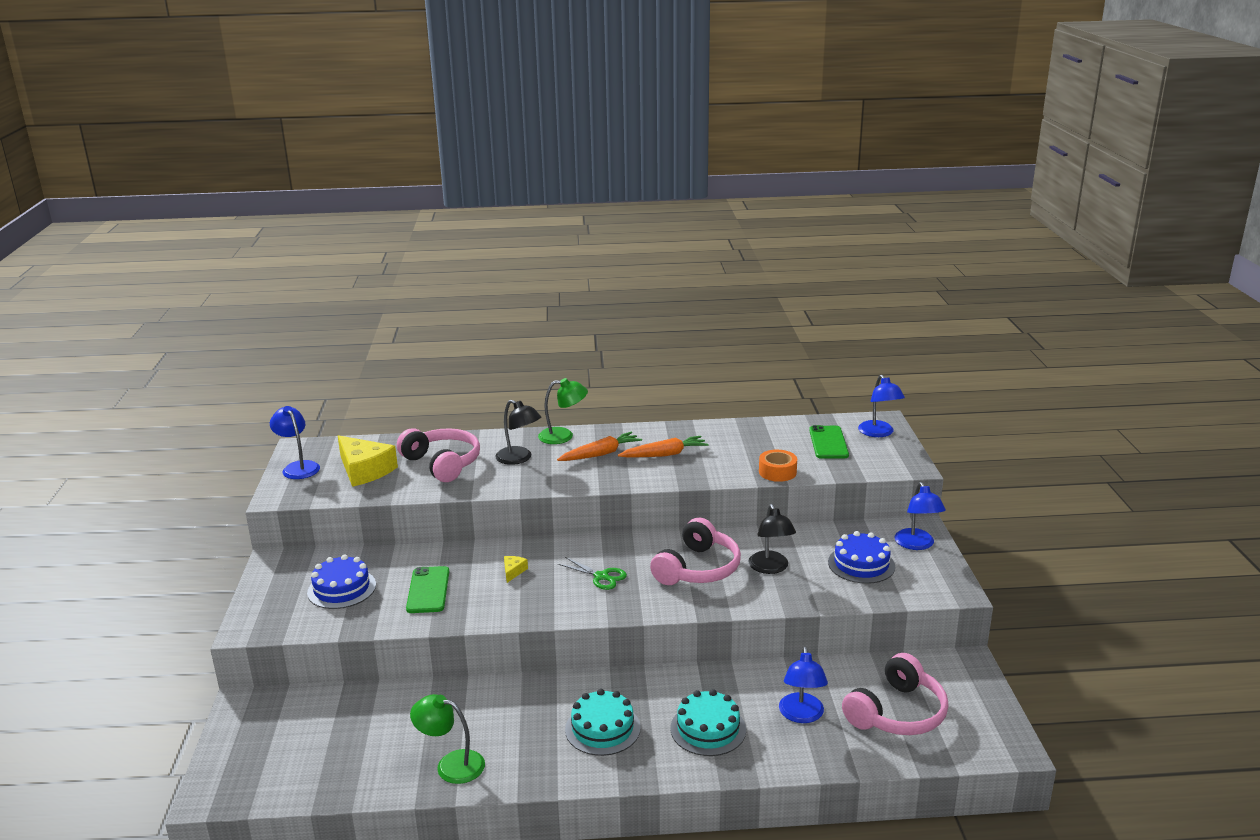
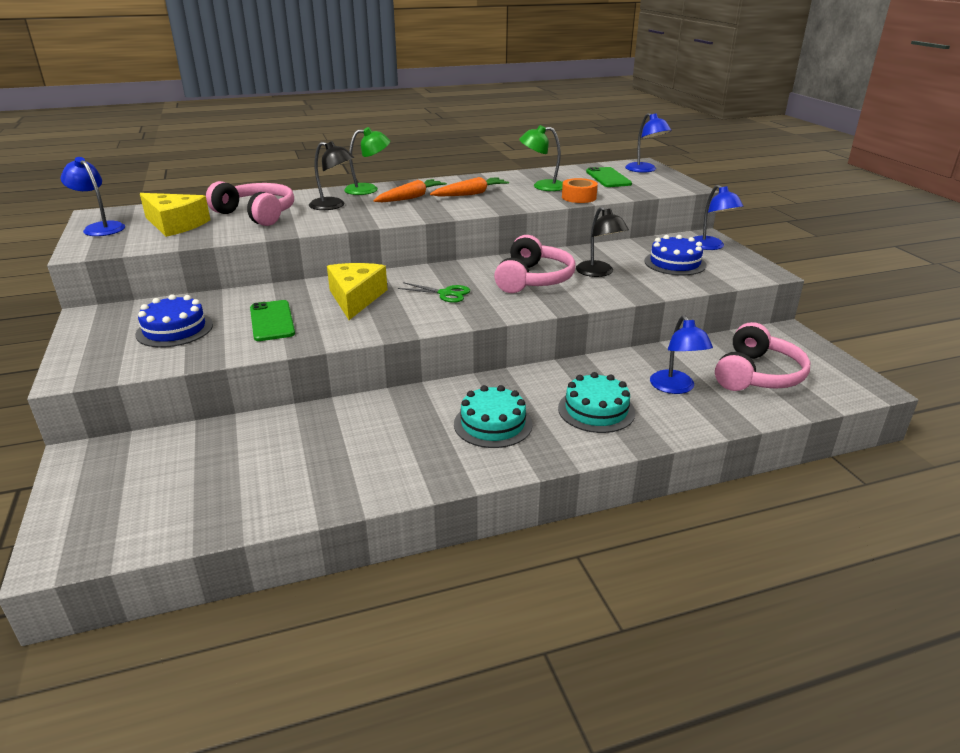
camera: 15 degrees left, 5 degrees up
green lamp [410,694,485,784] -> green lamp moved to [519,125,563,191]
yellow cheese [504,556,528,583] -> yellow cheese [327,263,387,320], size x2.34

